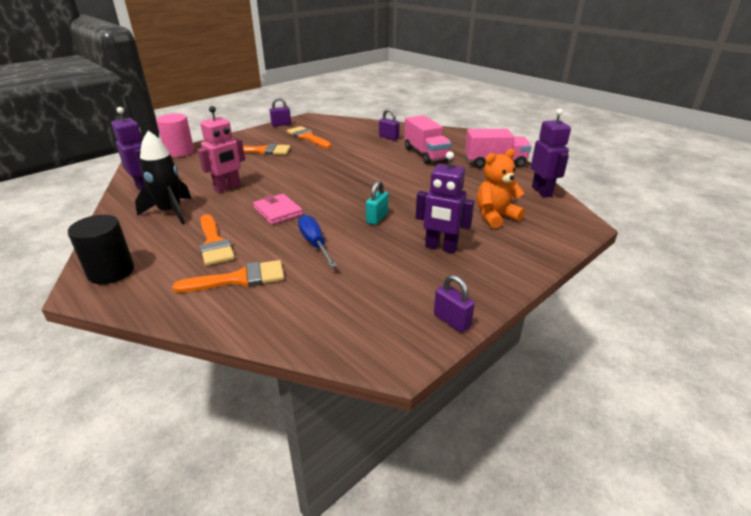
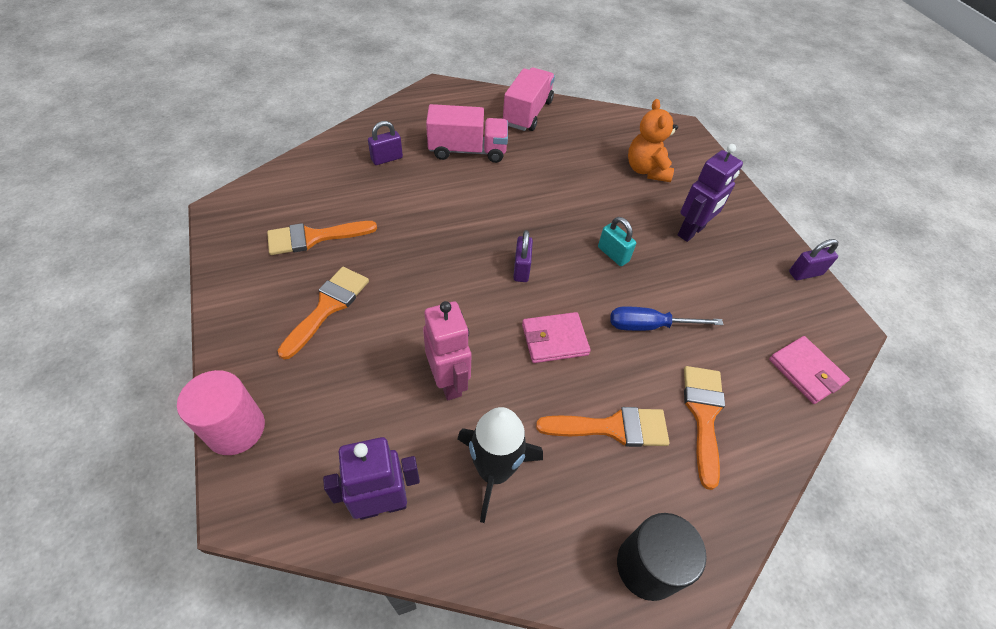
camera: 70 degrees left, 20 degrees up
purple padlock [270,97,291,126] -> purple padlock moved to [513,230,533,282]
purple robot [531,109,571,198] -> none
none -> pink wallet [769,336,850,404]

